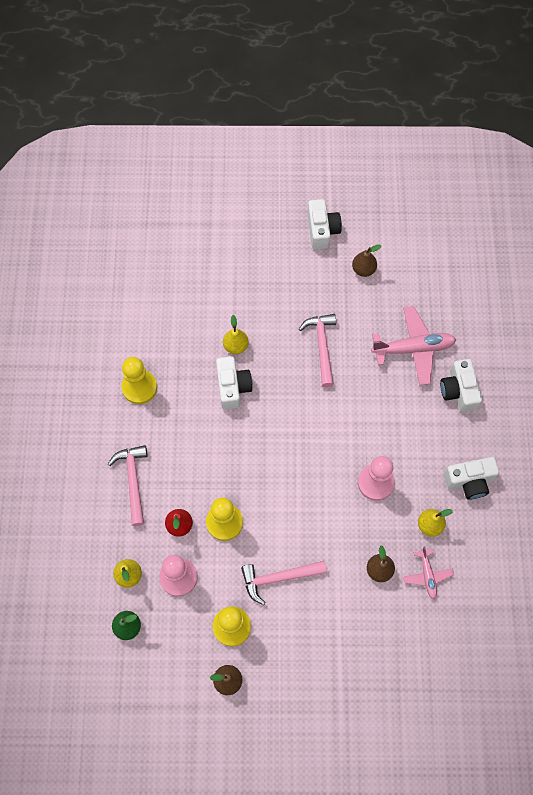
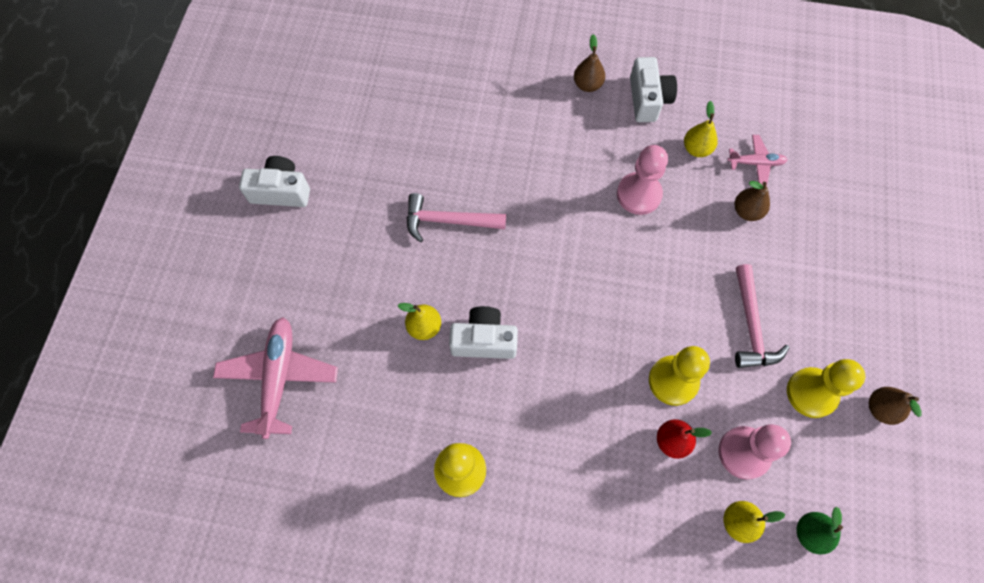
camera: 80 degrees left, 0 degrees up
pink hammer [108,445,147,526] -> none
brown pear [352,244,381,277] -> brown pear moved to [574,34,605,92]
pink plane [371,306,456,385] -> pink plane moved to [213,317,338,439]
white camera [440,359,482,412] -> none

